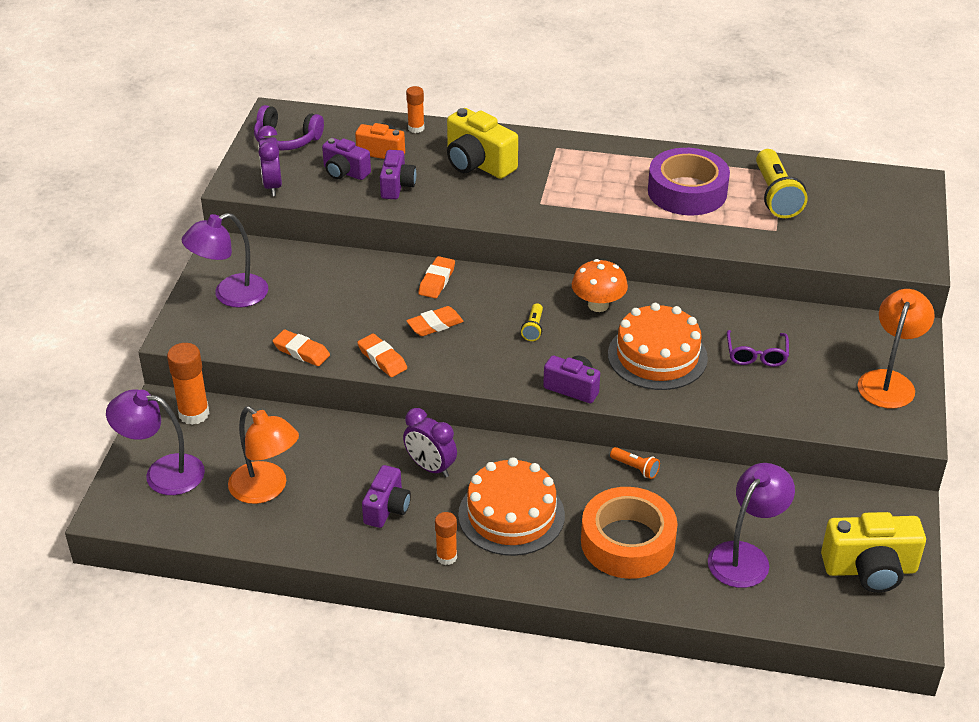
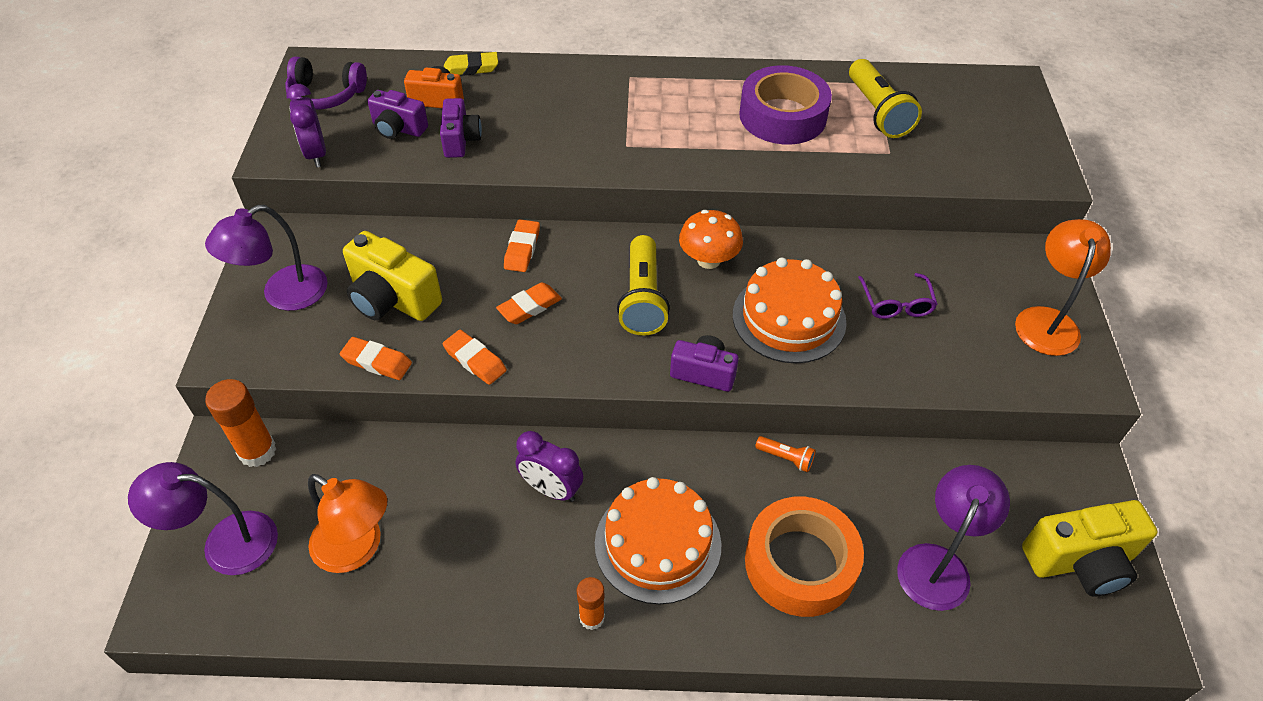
camera: 10 degrees left, 10 degrees up
purple camera [362,465,411,528] -> none
orange glue stick [406,86,424,133] -> yellow eraser [444,52,498,76]
yellow camera [447,108,518,179] -> yellow camera moved to [343,231,442,321]
yellow flashlight [521,303,543,341] -> yellow flashlight [617,235,670,336], size x2.08

